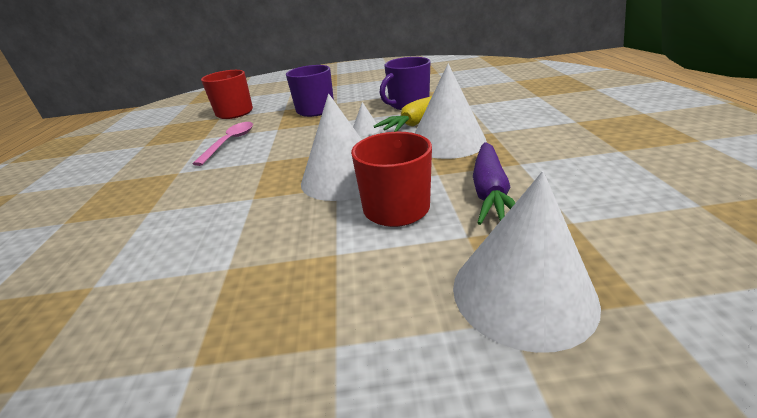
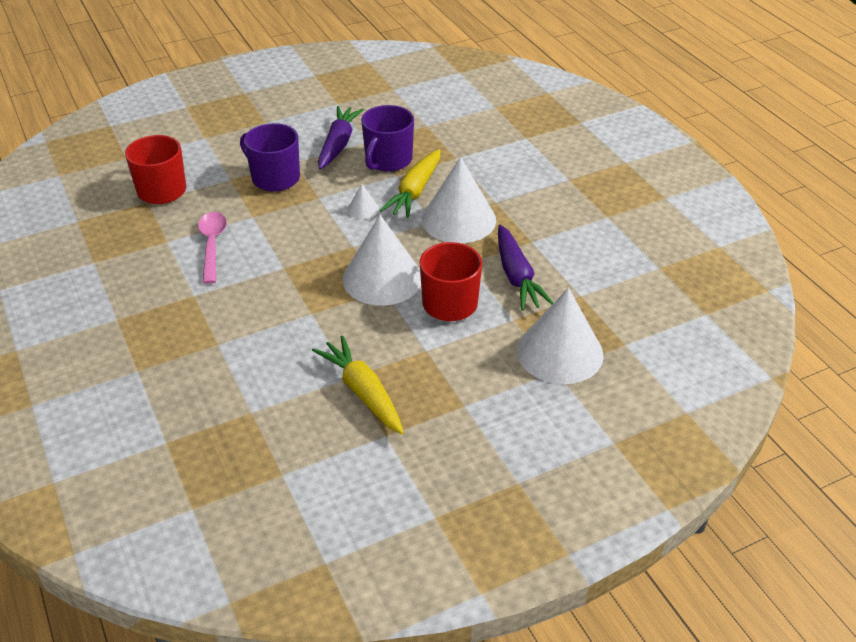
camera: 25 degrees left, 10 degrees up
none -> yellow carrot [312,335,404,434]
none -> purple carrot [318,106,364,170]

